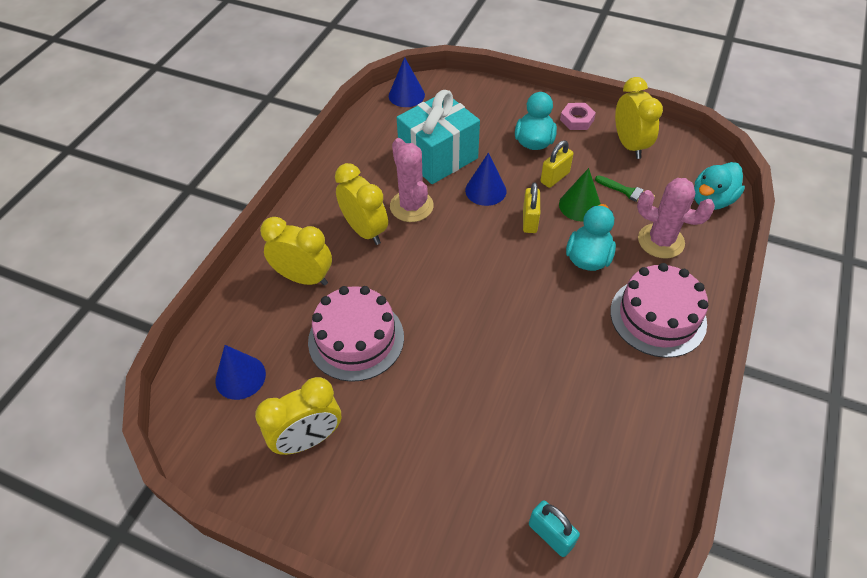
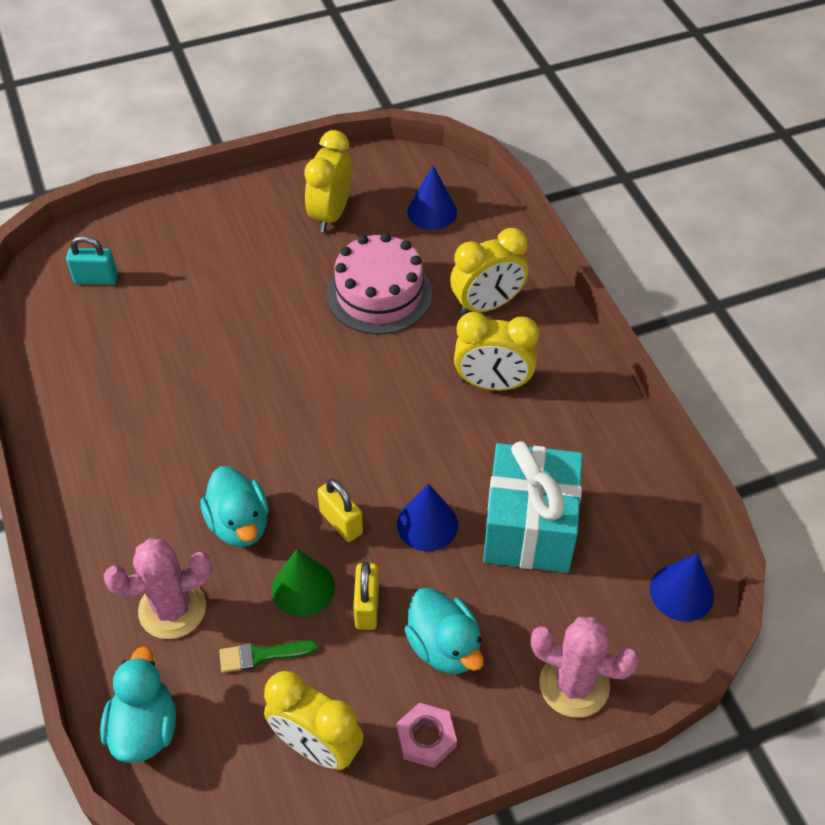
camera: 135 degrees right, 0 degrees up
pink cactus [390,138,434,222] -> pink cactus moved to [531,617,640,718]
pink cake [610,263,708,358] -> none

